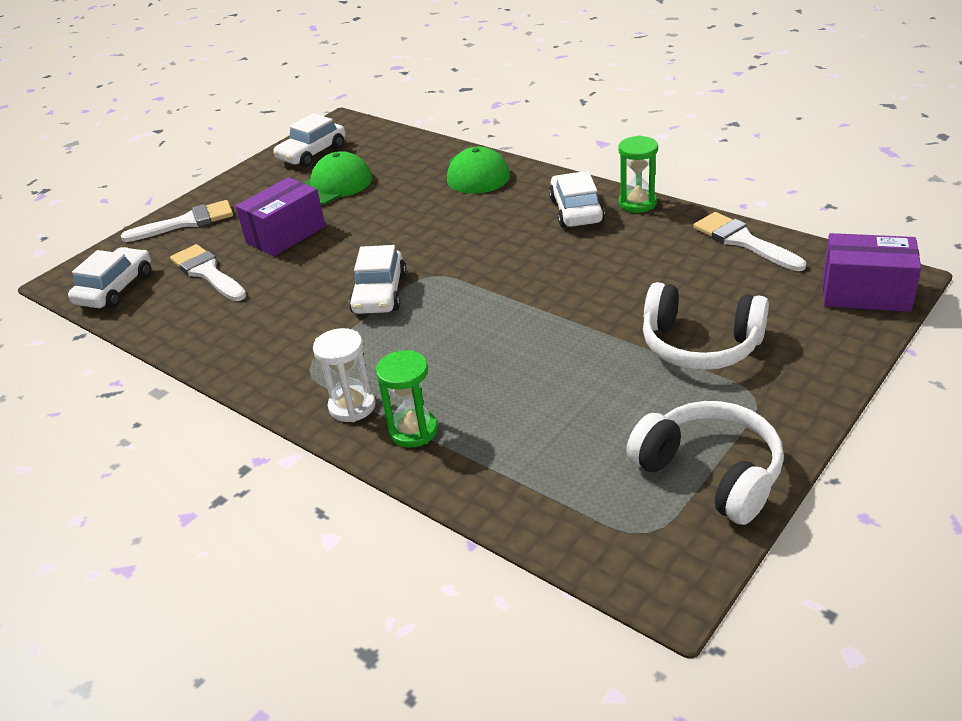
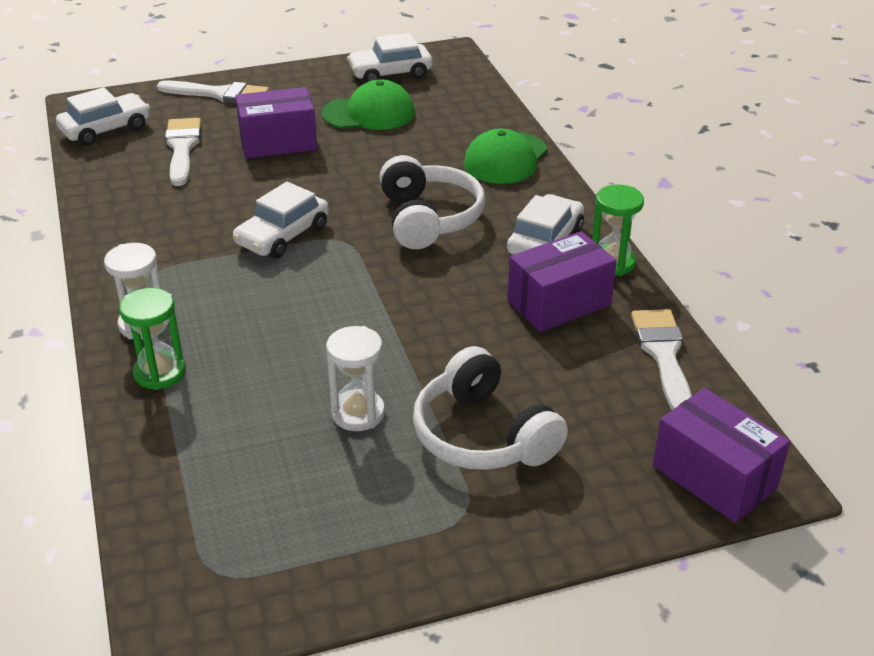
camera: 30 degrees right, 0 degrees up
white headphones [626,401,784,525] -> white headphones moved to [379,155,485,249]
none -> white hourglass [326,326,385,431]
none -> purple box [508,231,617,332]

